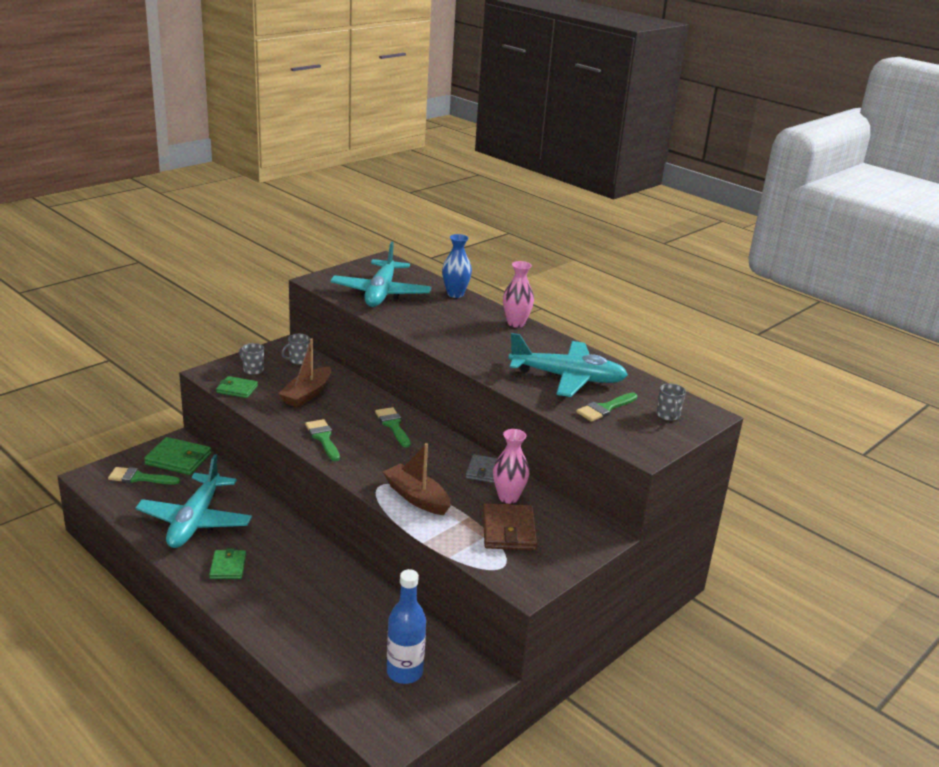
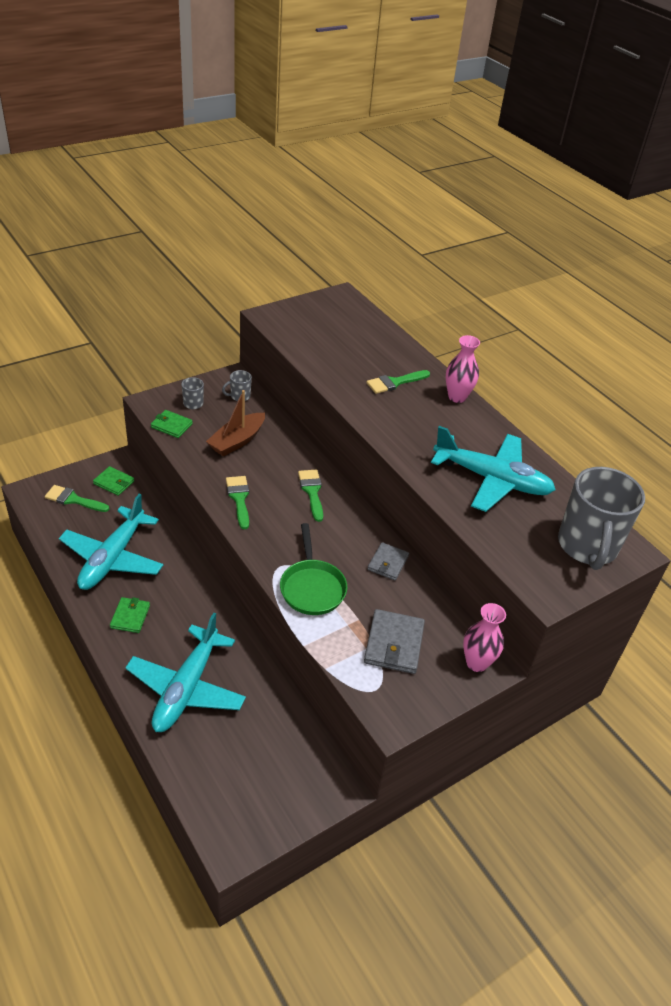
camera: 10 degrees right, 15 degrees up
green wallet [144,437,211,475] -> green wallet [93,466,134,496], size x0.64
turquoise plane [330,242,432,307] -> turquoise plane moved to [125,613,246,732]
brown boat [383,443,451,515] -> green pan [280,523,347,615]
blue bottle [387,569,426,684] -> none
blue vase [442,234,472,298] -> none
brown wallet [483,503,537,550] -> grey wallet [364,609,425,674]
pink vase [493,429,529,504] -> pink vase moved to [463,603,506,672]
green brush [576,392,637,422] -> green brush moved to [366,370,430,394]
grey mug [657,383,686,421] -> grey mug [558,467,645,570], size x2.41

